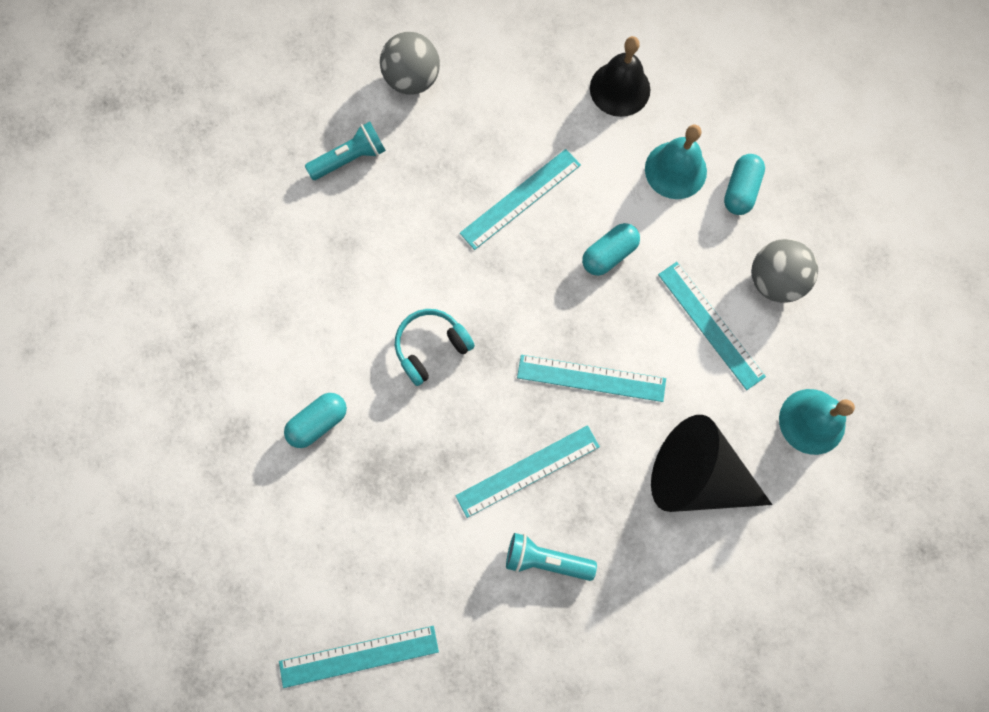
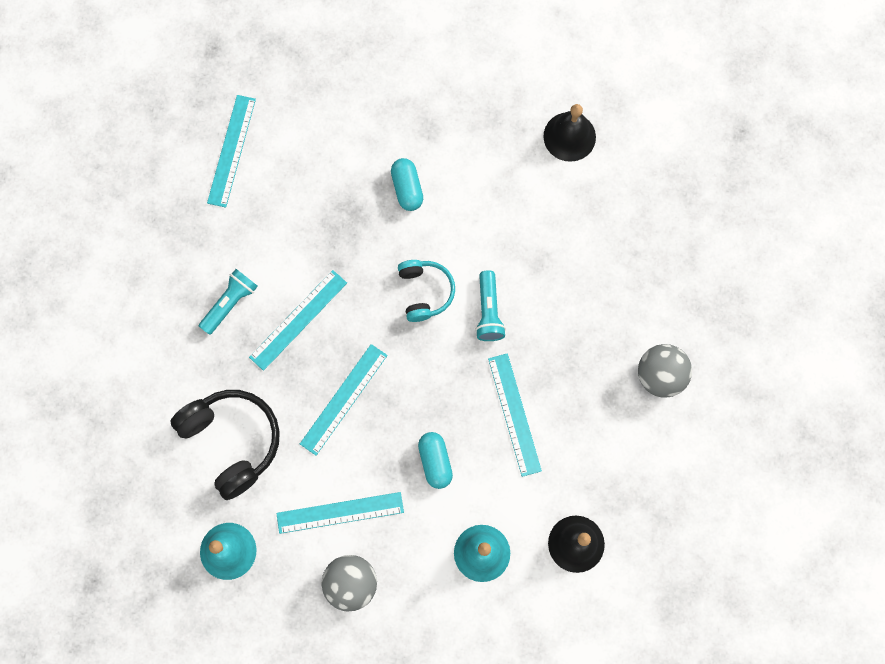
camera: 115 degrees right, 0 degrees up
turquoise flashlight [305,121,386,180] -> turquoise flashlight moved to [475,271,506,341]
turquoise ruler [456,425,600,518] -> turquoise ruler turned 45 degrees clockwise [249,270,347,371]
black cone [651,415,772,512] -> black headphones [170,390,280,500]
turquoise capsule [724,154,765,215] -> none
none -> black bell [543,104,596,162]

